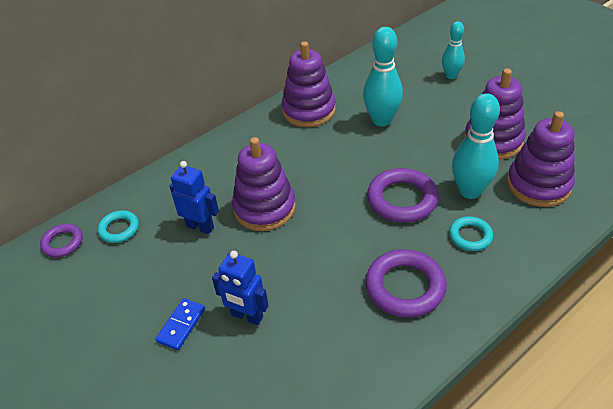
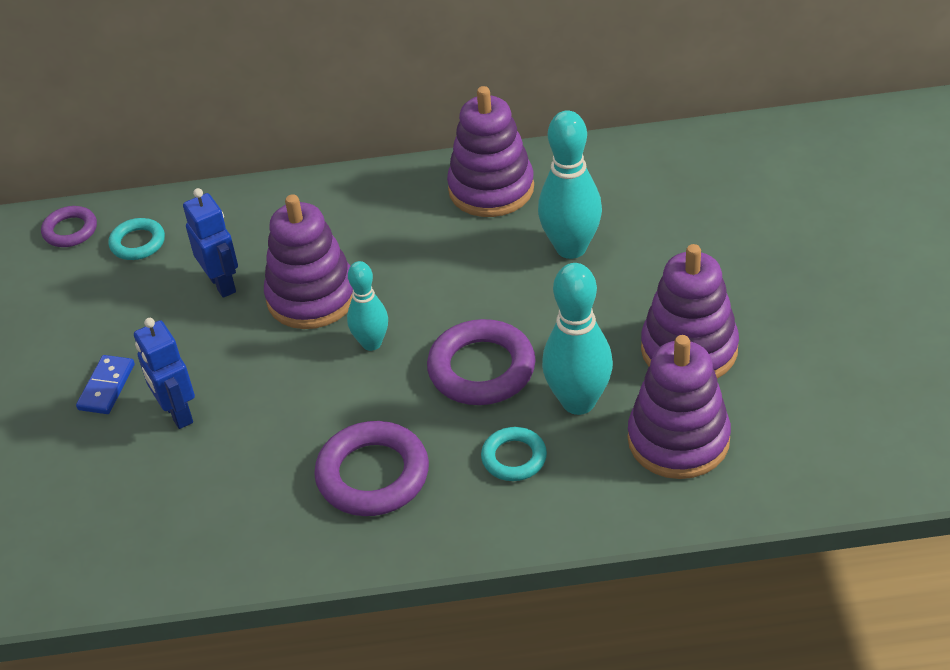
camera: 35 degrees right, 0 degrees up
blue domino [155,298,205,350] -> blue domino turned 45 degrees counterclockwise [76,355,135,414]
turquoise bowling pin [442,21,465,79] -> turquoise bowling pin moved to [347,261,388,351]

